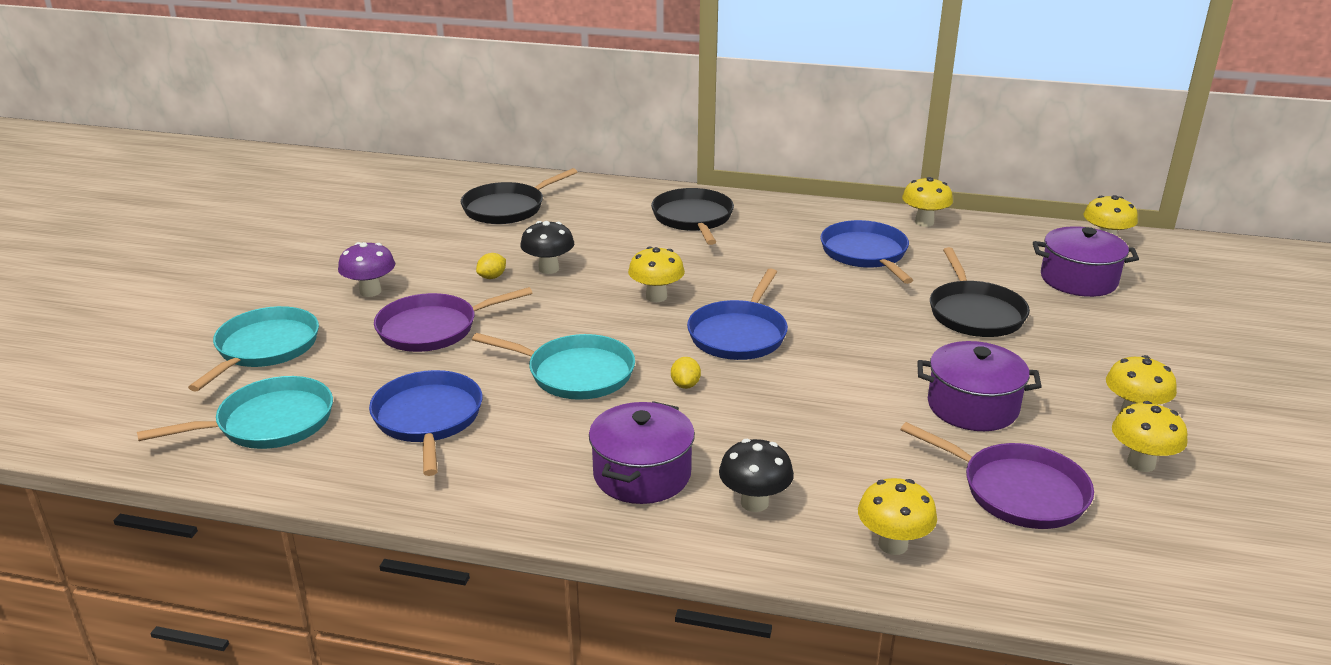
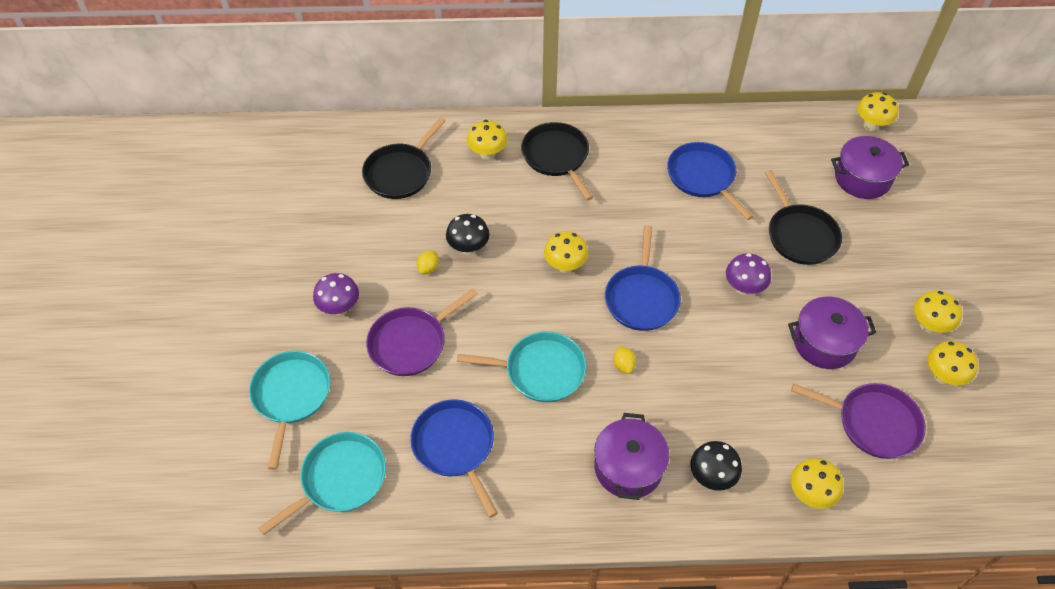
camera: 15 degrees left, 25 degrees up
yellow mushroom [902,177,953,227] -> yellow mushroom moved to [467,120,507,160]
none -> purple mushroom [726,253,771,295]

